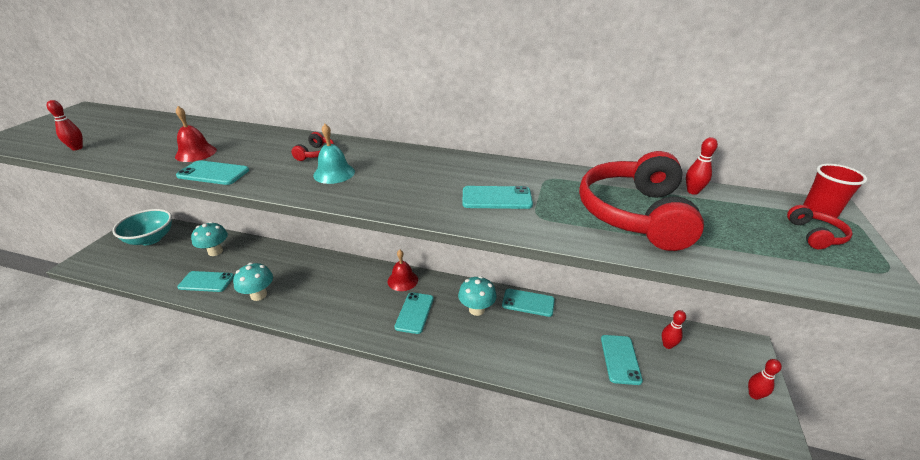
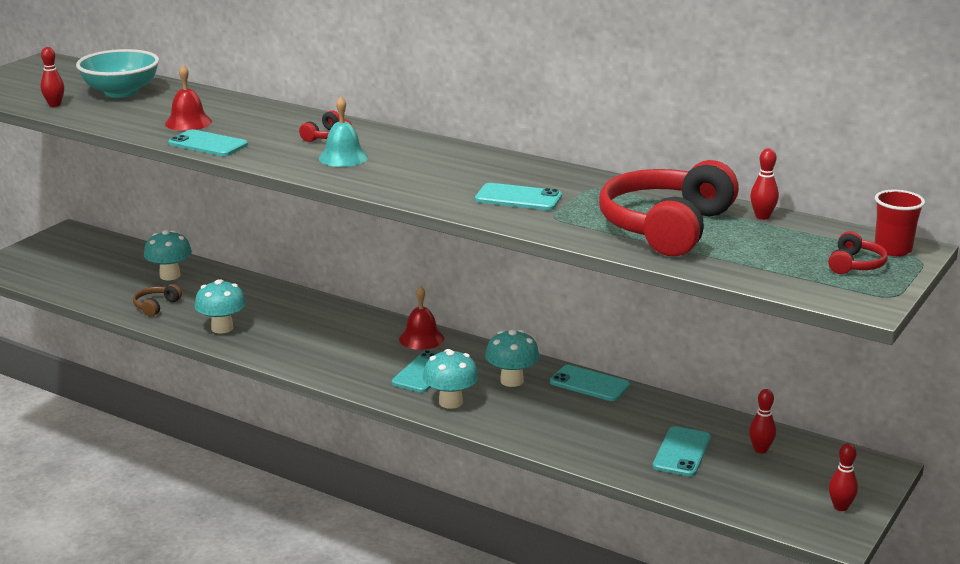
camera: 15 degrees right, 10 degrees down
turquoise bowl [112,209,172,245] -> turquoise bowl moved to [76,49,159,98]
turquoise phone [177,271,234,292] -> brown headphones [133,284,182,317]
none -> turquoise mushroom [423,349,479,409]

